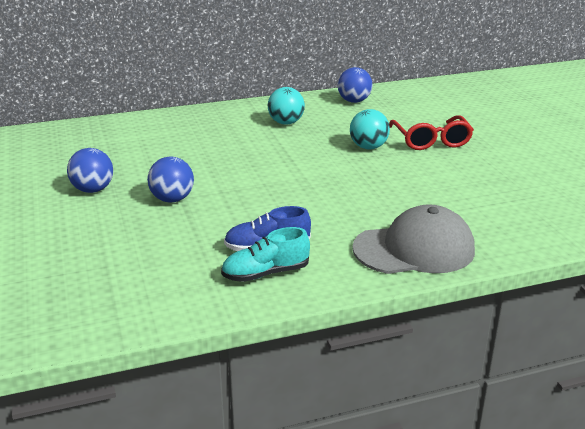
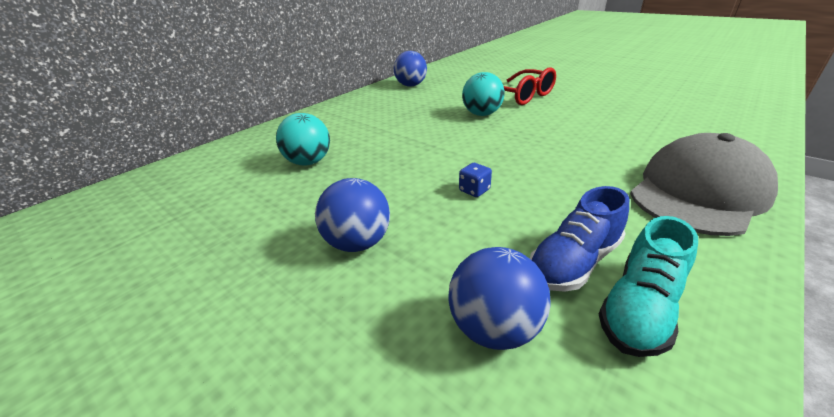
camera: 30 degrees left, 5 degrees up
blue ball [67,148,113,193] -> blue ball moved to [448,247,550,350]
turquoise ball [268,87,305,125] -> turquoise ball moved to [276,113,330,166]
none -> blue dice [459,163,492,197]

